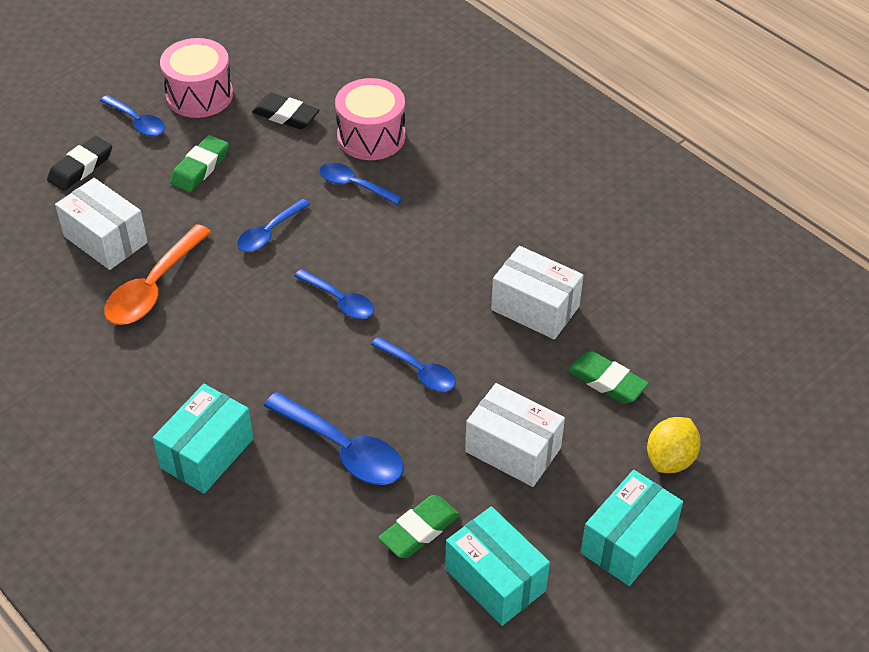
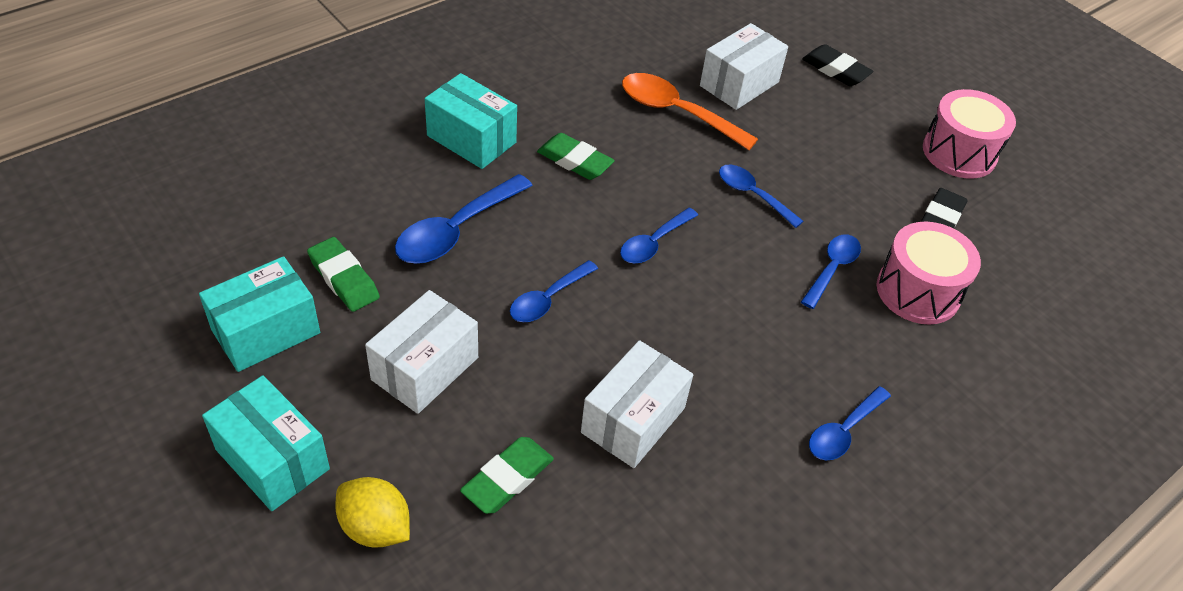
camera: 90 degrees right, 0 degrees up
blue spoon [100,95,165,136] -> blue spoon moved to [809,386,891,460]
green eraser [170,135,229,192] -> green eraser moved to [537,133,615,180]

